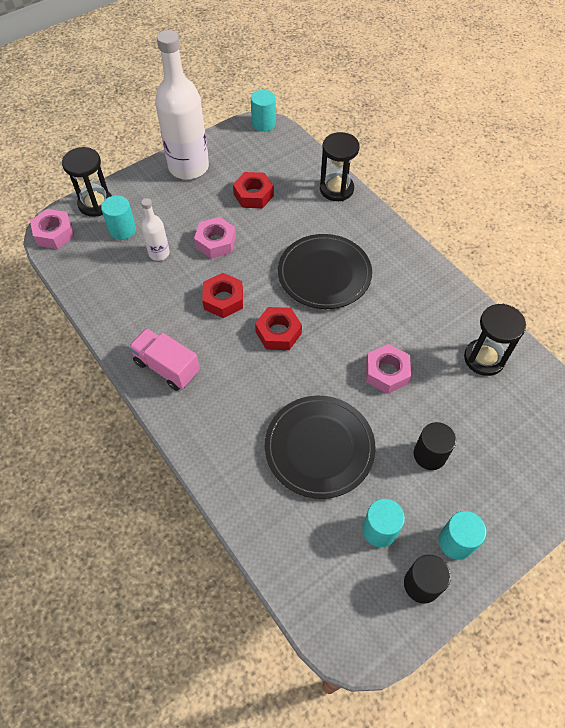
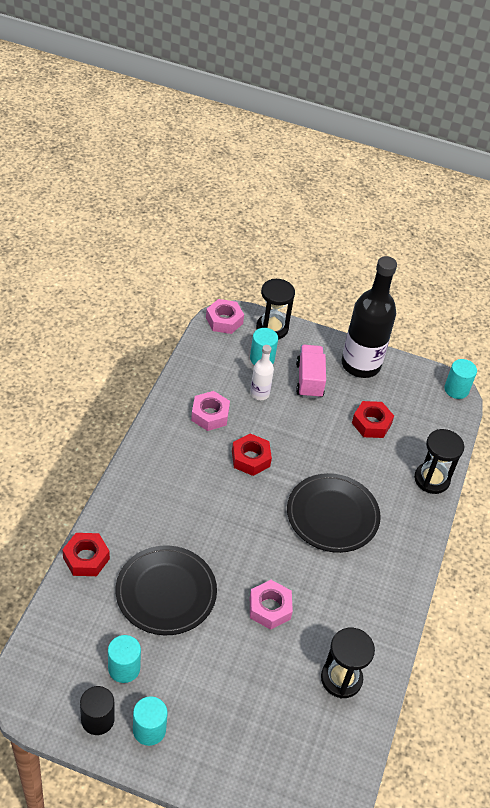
camera: 50 degrees right, 10 degrees down
pink truck [129,328,200,391] -> pink truck moved to [296,345,326,399]
white bottle [155,30,209,180] -> black bottle [342,256,397,378]
pink nut [194,217,236,259] -> pink nut moved to [191,391,230,431]
red nut [255,307,302,350] -> red nut moved to [62,533,110,576]
black cylinder [414,422,456,470] -> none

